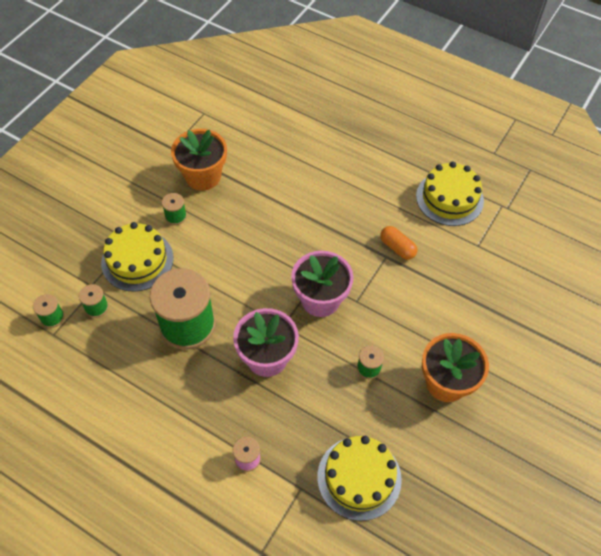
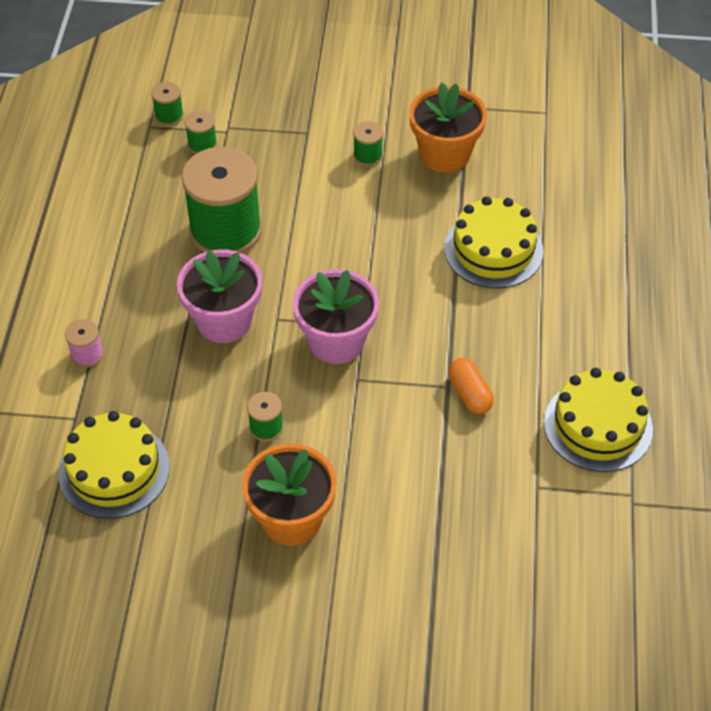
camera: 65 degrees right, 5 degrees down
yellow cake [101,222,174,292] -> yellow cake moved to [444,196,544,288]
orange capsule [380,226,417,260] -> orange capsule turned 45 degrees counterclockwise [448,358,494,414]

